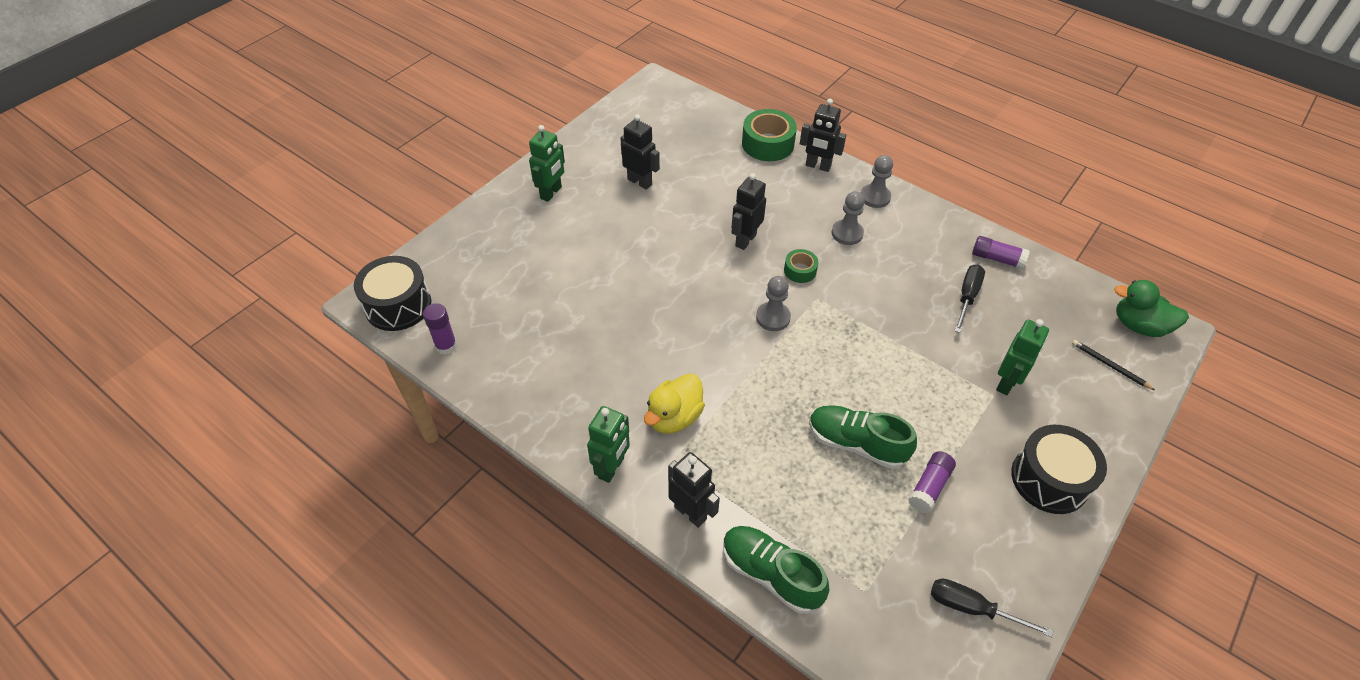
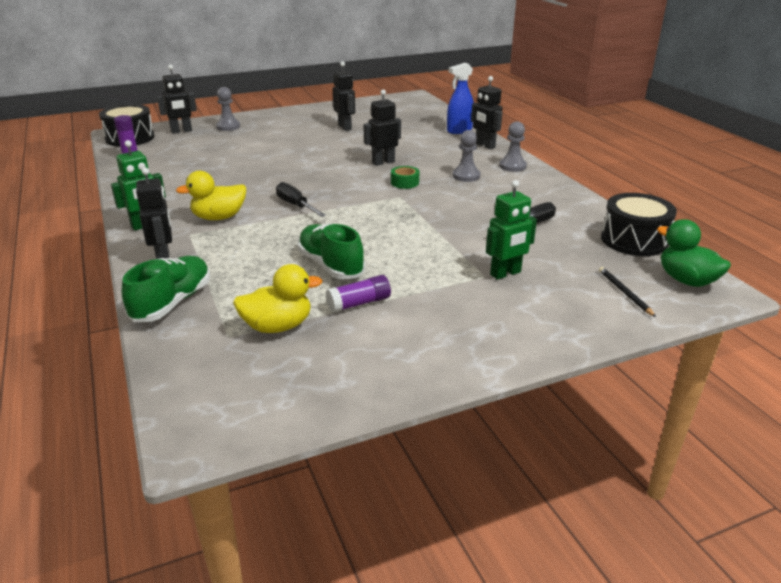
camera: 30 degrees right, 20 degrees down
green robot [529,125,565,202] -> none
green shoe [723,526,829,614] -> green shoe turned 45 degrees clockwise [122,256,210,322]
green tape [742,109,797,161] -> blue spray bottle [447,63,474,134]
grey pawn [756,276,791,331] -> grey pawn moved to [216,87,240,131]
black screwdriver [931,579,1054,637] -> black screwdriver moved to [276,182,326,217]
purple glue stick [972,236,1030,269] -> none
black drum [1011,425,1107,514] -> black drum moved to [601,193,677,256]
none -> black robot [157,65,197,134]
none -> yellow duck [233,264,323,333]

